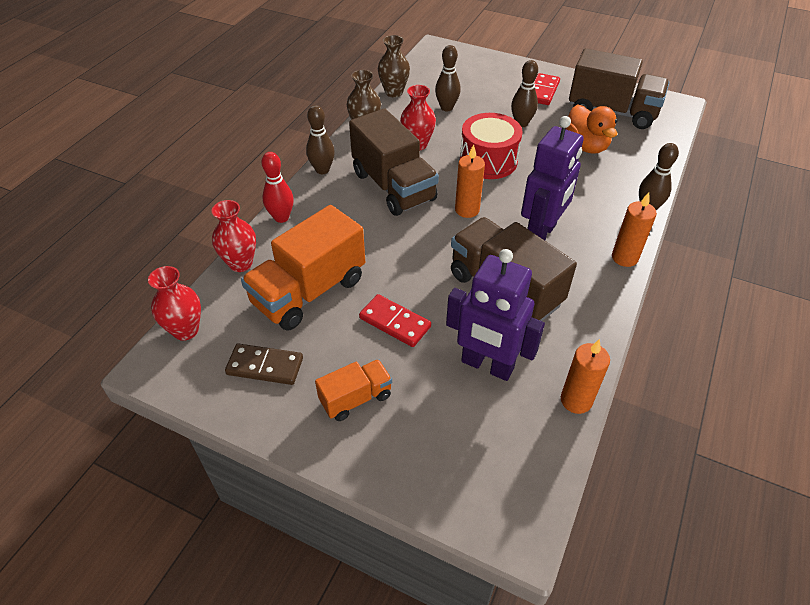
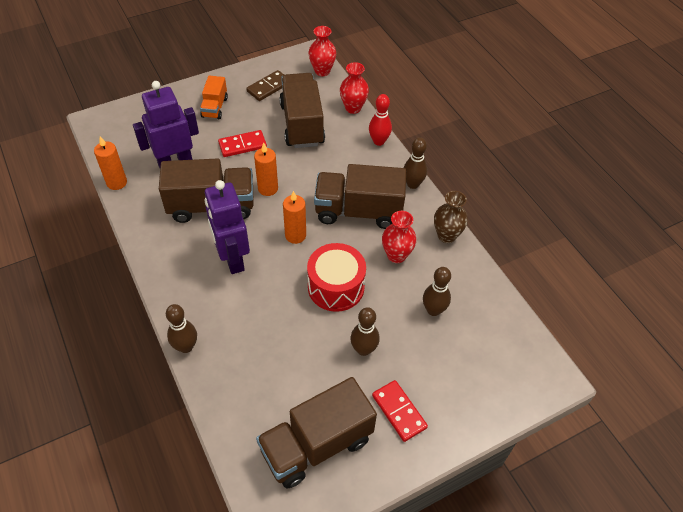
camera: 125 degrees right, 5 degrees up
orange truck [241,205,365,331] -> brown truck [279,73,325,148]
brown vase [378,35,410,98] -> none
orange duck [566,104,617,154] -> none
orange candle [612,192,657,267] -> orange candle moved to [254,143,278,196]

